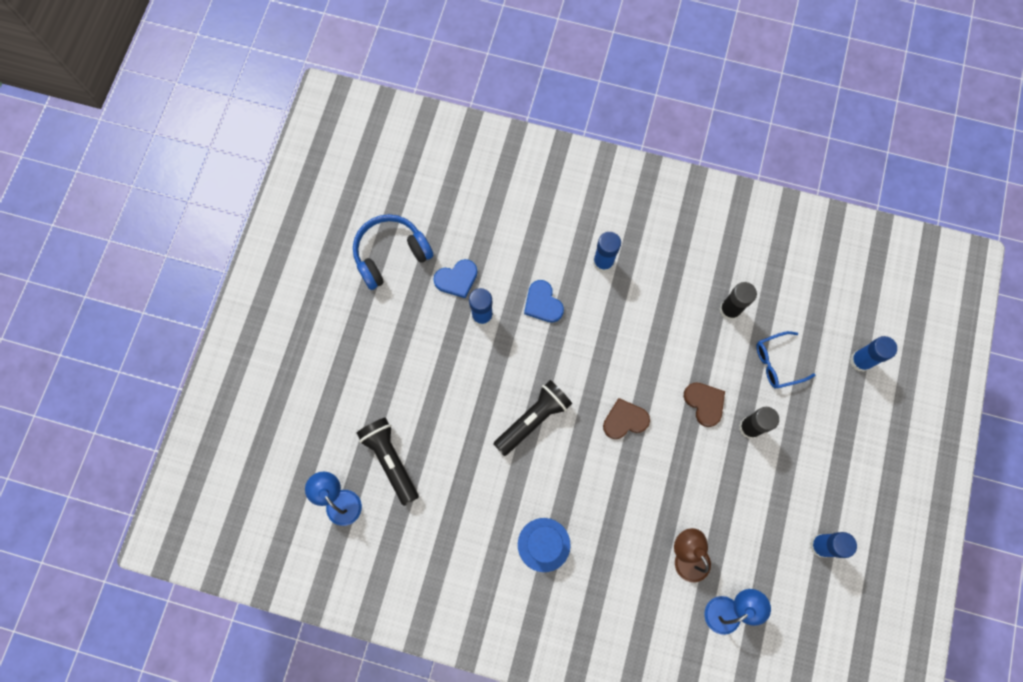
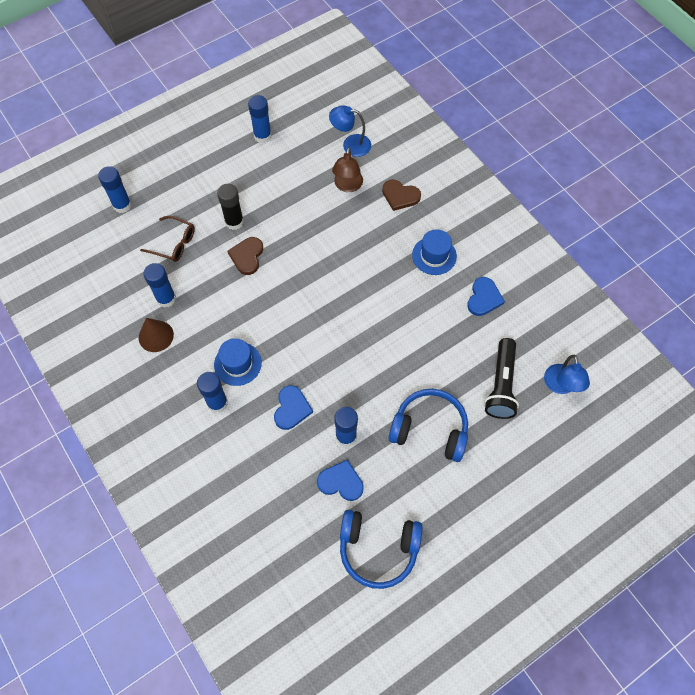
camera: 140 degrees left, 10 degrees down
black flashlight [493,380,572,456] -> none
brown heart [603,398,650,439] -> brown heart moved to [382,179,421,211]
black glue stick [719,282,757,320] -> blue glue stick [143,263,176,308]
blue glasses [756,331,815,388] -> brown glasses [140,216,195,262]
none -> brown cone [138,318,174,352]
none -> blue hat [214,338,262,386]
none -> blue headphones [388,389,468,462]
none -> blue heart [467,277,505,316]

